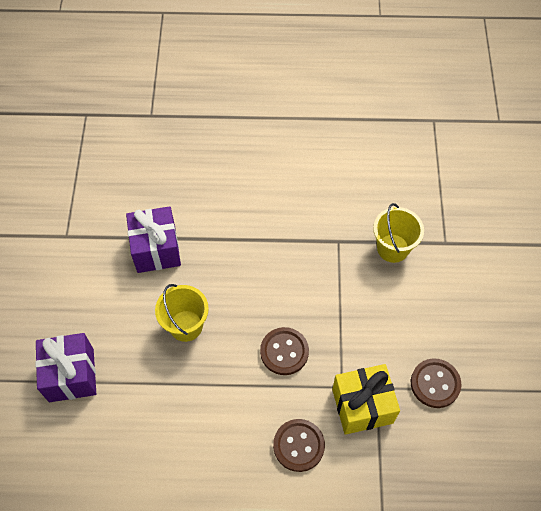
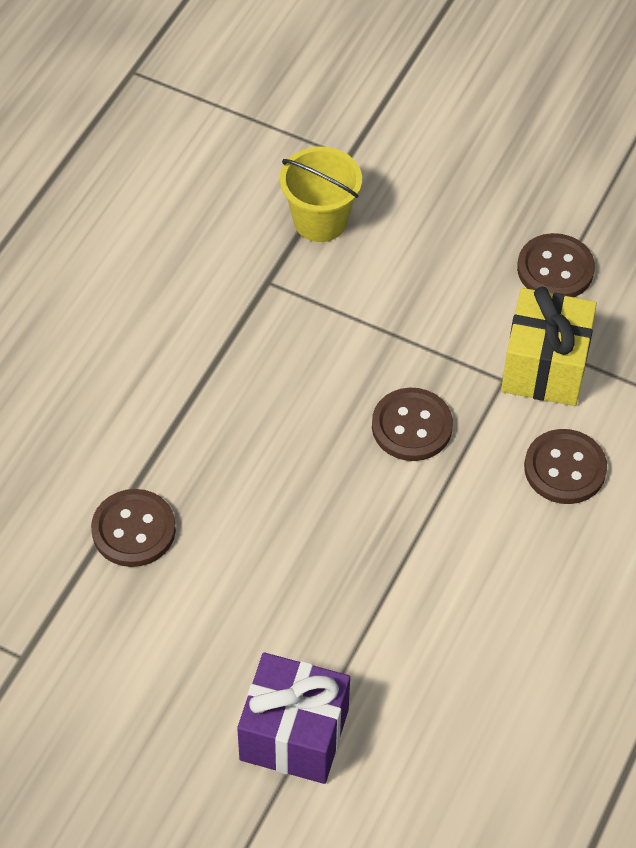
camera: 65 degrees left, 5 degrees down
purple gift [126,206,181,273] -> brown button [91,489,176,567]
yellow bucket [155,284,209,342] -> none

